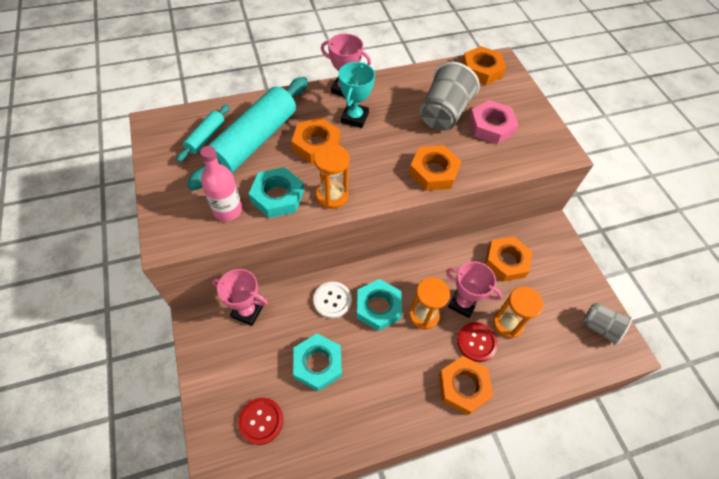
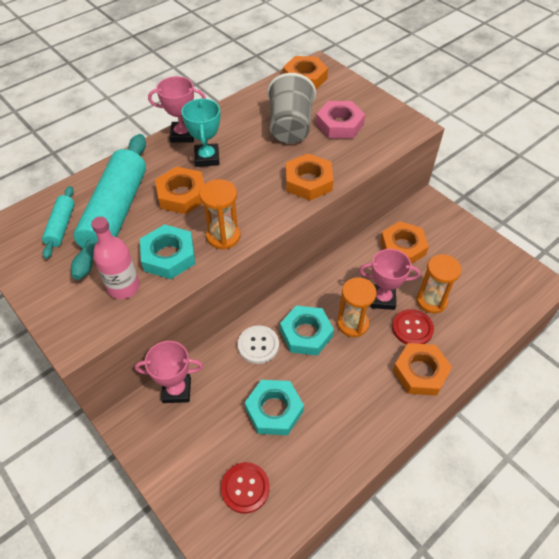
camera: 20 degrees left, 5 degrees down
grey cup [583,303,632,346] -> none

